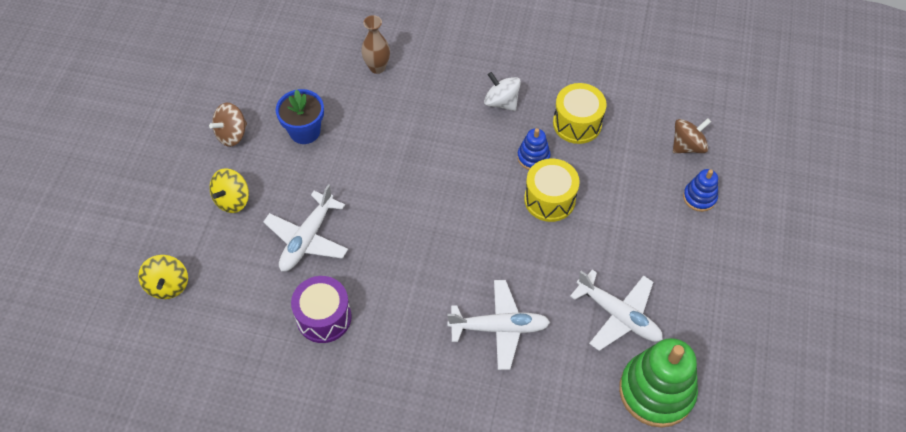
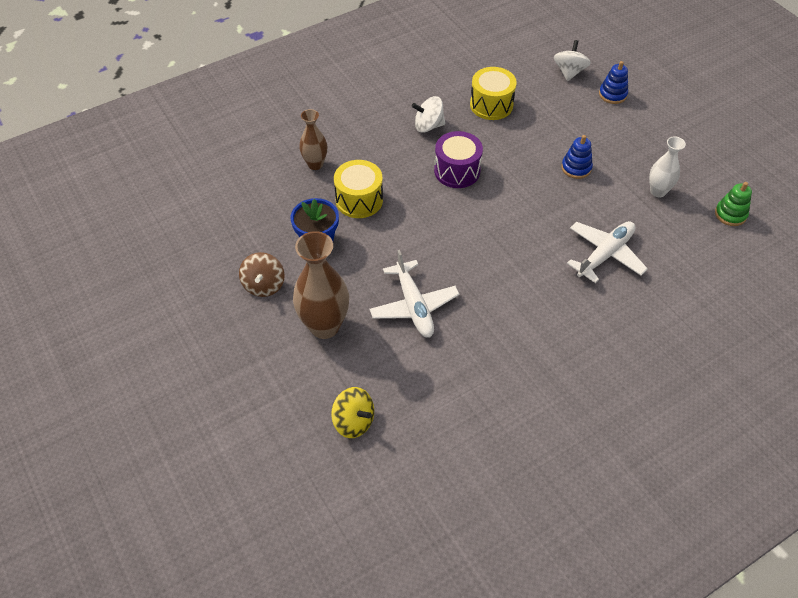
camera: 45 degrees left, 5 degrees down
yellow spinning top [210,168,249,213] -> brown vase [293,231,349,339]
purple drum [291,276,352,343] -> purple drum moved to [434,131,483,188]
blue stacking toy [517,128,550,170] -> blue stacking toy moved to [561,135,593,179]
yellow drum [524,158,580,222] -> yellow drum moved to [334,160,383,218]
white plane [570,270,663,351] -> white vase [649,137,686,197]
green stacking toy [619,338,698,428] -> green stacking toy [715,182,752,226], size x0.50
brown spinning top [673,118,711,153] -> white spinning top [554,40,591,81]

